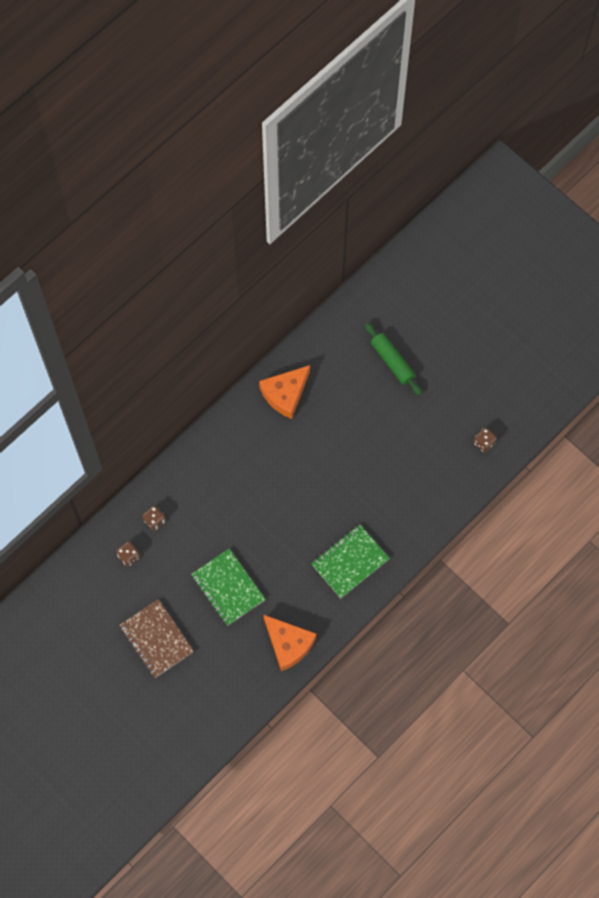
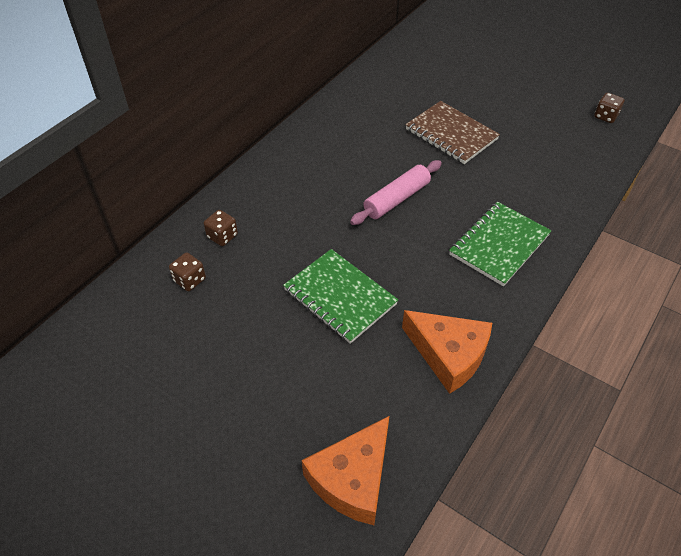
camera: 10 degrees left, 20 degrees down
brown notebook [120,599,194,678] -> brown notebook moved to [406,101,500,164]
orange cheese [259,365,310,419] -> orange cheese moved to [302,416,389,525]
green rolling pin [365,323,422,395] -> none
none -> pink rolling pin [350,160,442,225]

